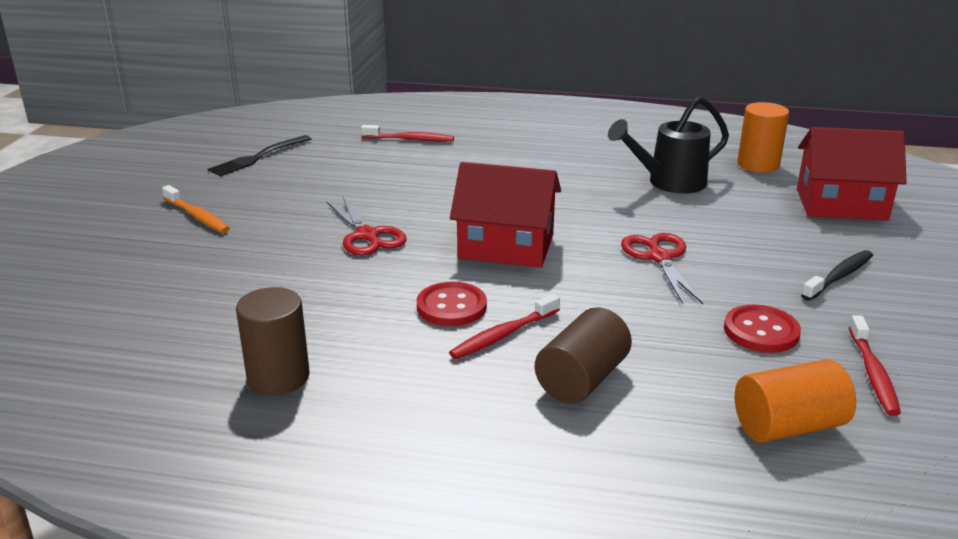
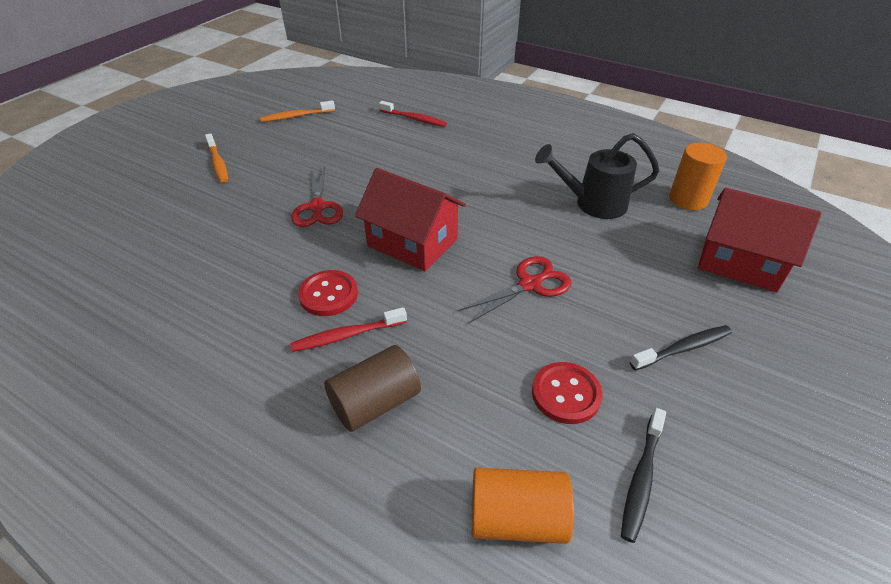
camera: 20 degrees right, 15 degrees up
black fork [208,135,311,176] -> orange toothbrush [260,100,335,122]
brown cylinder [236,287,310,395] -> none
red scissors [621,233,703,304] -> red scissors turned 45 degrees clockwise [458,256,571,324]
red toothbrush [849,315,901,416] -> black toothbrush [621,408,666,543]

